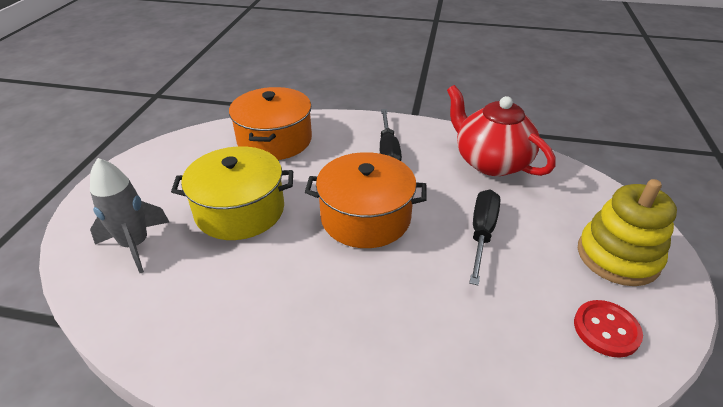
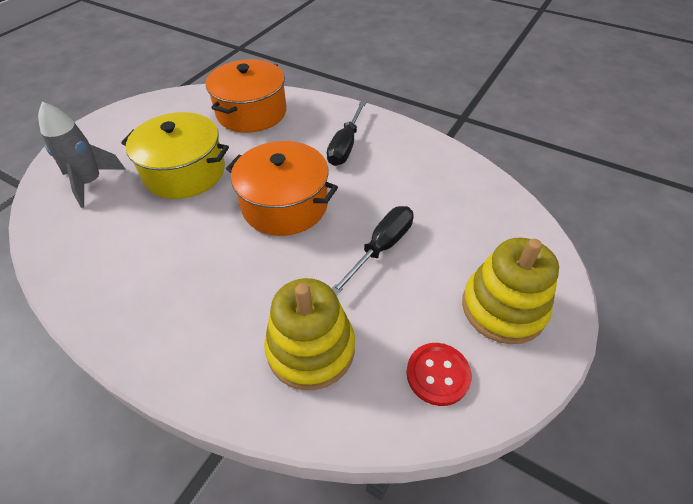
camera: 20 degrees right, 10 degrees up
red teapot [447,85,555,176] -> none
none -> yellow stacking toy [264,278,355,390]

